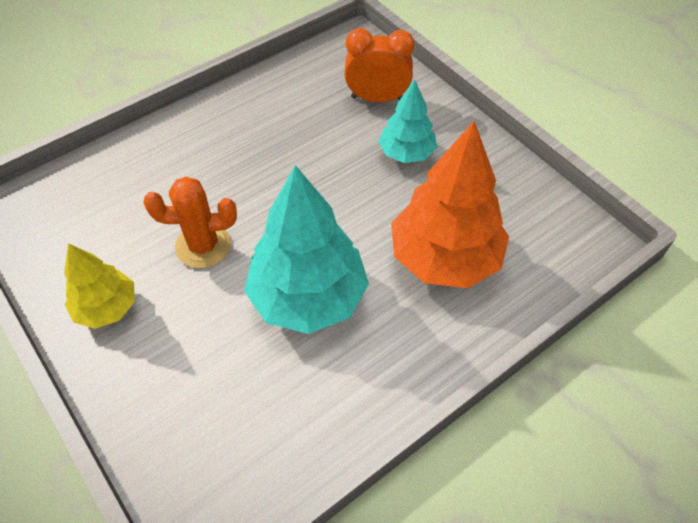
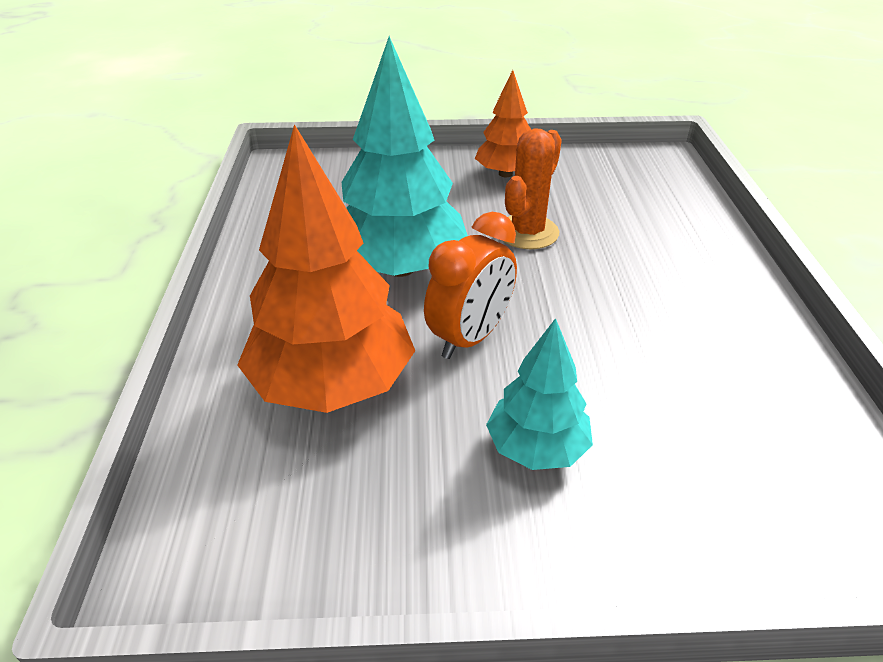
camera: 125 degrees right, 15 degrees down
yellow tree [64,243,135,329] -> orange tree [475,70,531,177]
orange clock [344,28,415,102] -> orange clock moved to [424,212,517,359]

